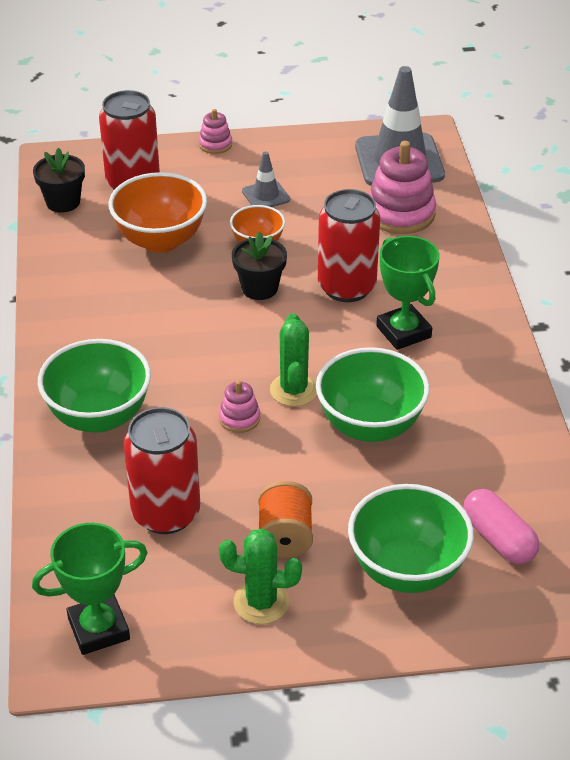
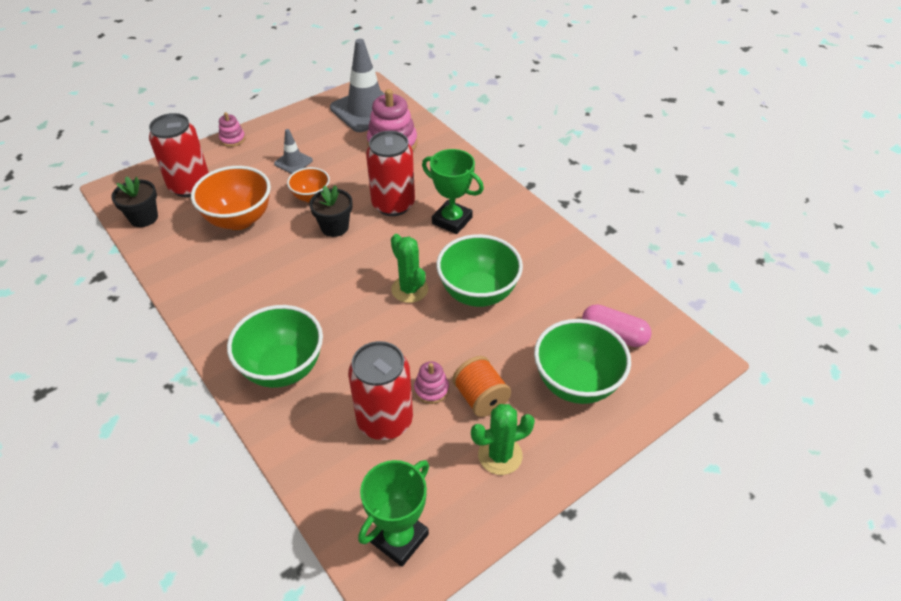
camera: 30 degrees left, 5 degrees up
pink stacking toy [219,380,260,433] -> pink stacking toy moved to [414,361,449,404]

